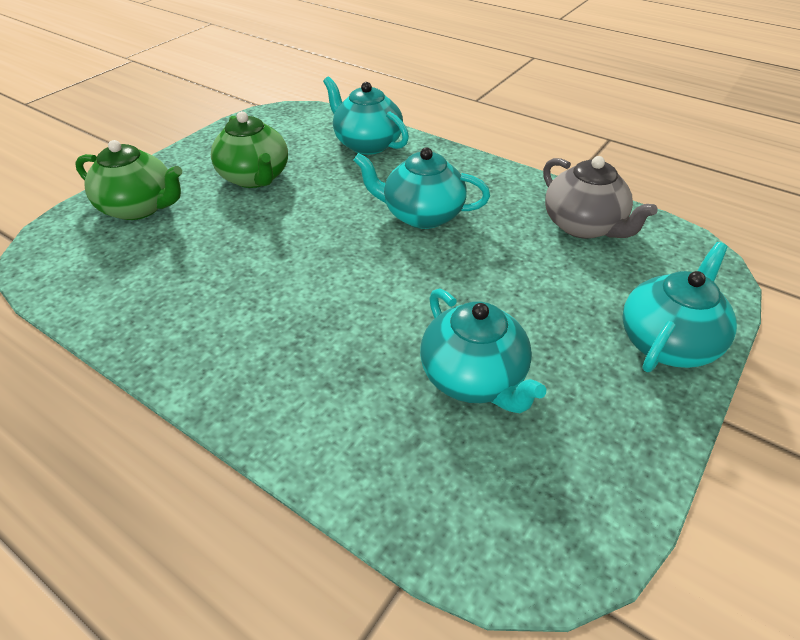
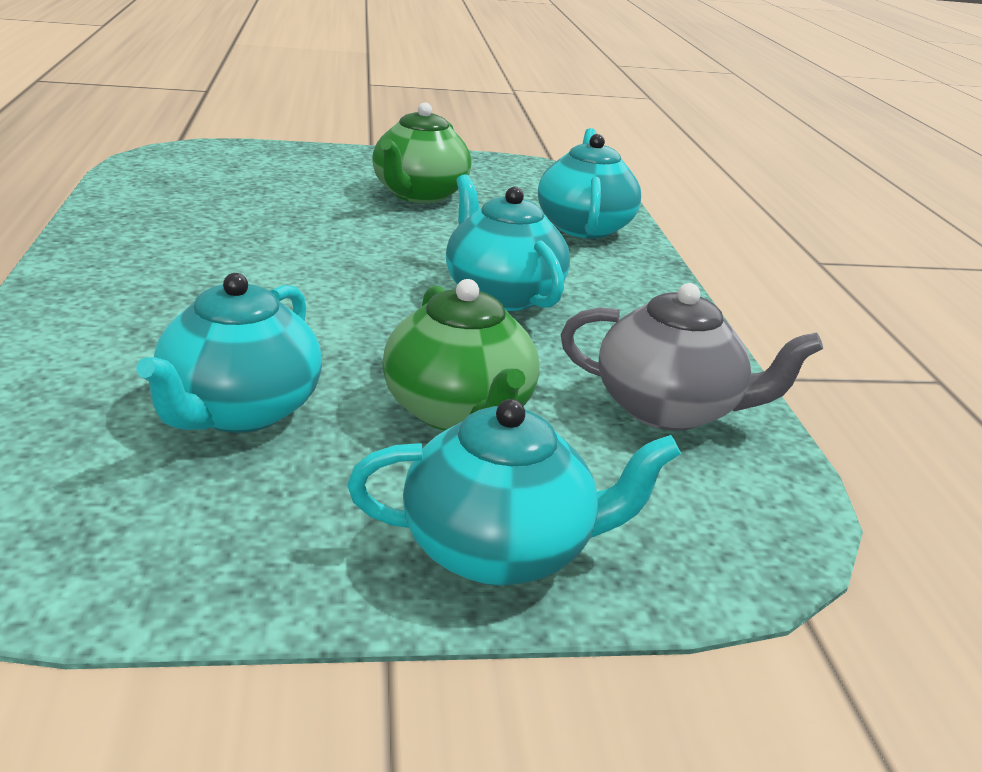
camera: 45 degrees right, 15 degrees down
green teapot [75,140,182,220] -> green teapot moved to [382,279,540,431]
grey teapot [543,156,658,239] -> grey teapot turned 90 degrees counterclockwise [560,283,823,431]

